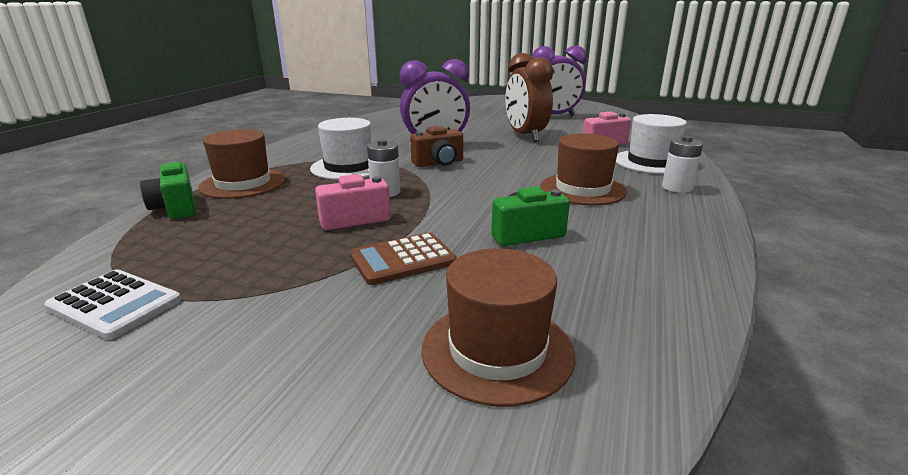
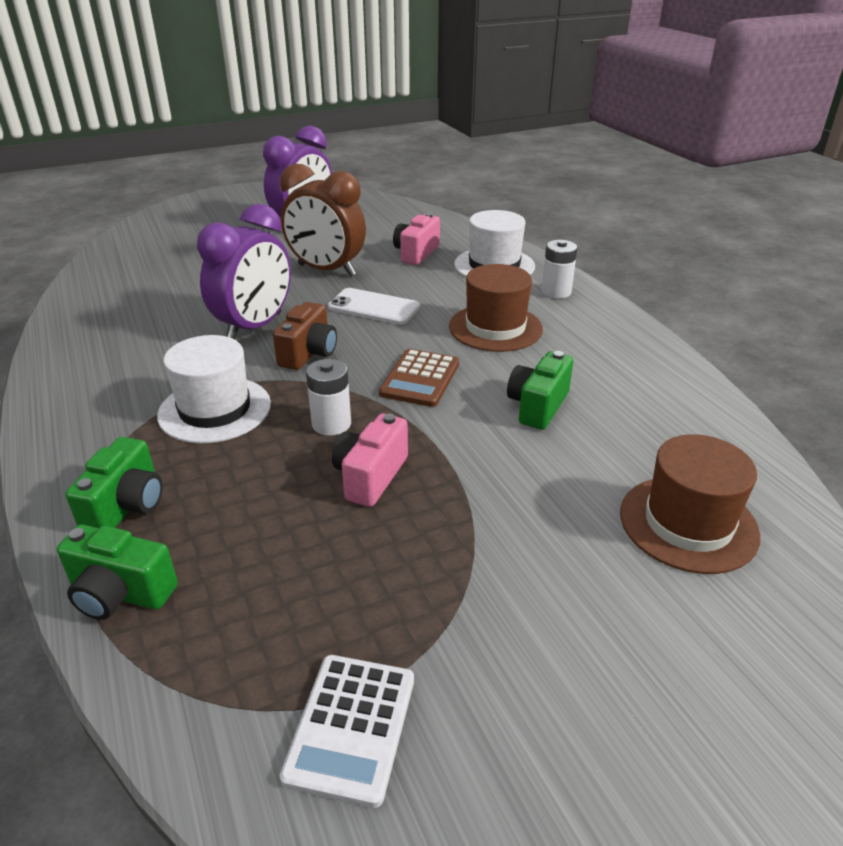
camera: 45 degrees left, 10 degrees up
white calculator [44,269,181,340] -> white calculator turned 120 degrees clockwise [280,655,414,808]
brown hat [198,129,286,199] -> green camera [65,437,163,528]
brown calculator [350,233,457,285] -> brown calculator moved to [379,349,459,407]
none -> white phone [328,288,420,325]

